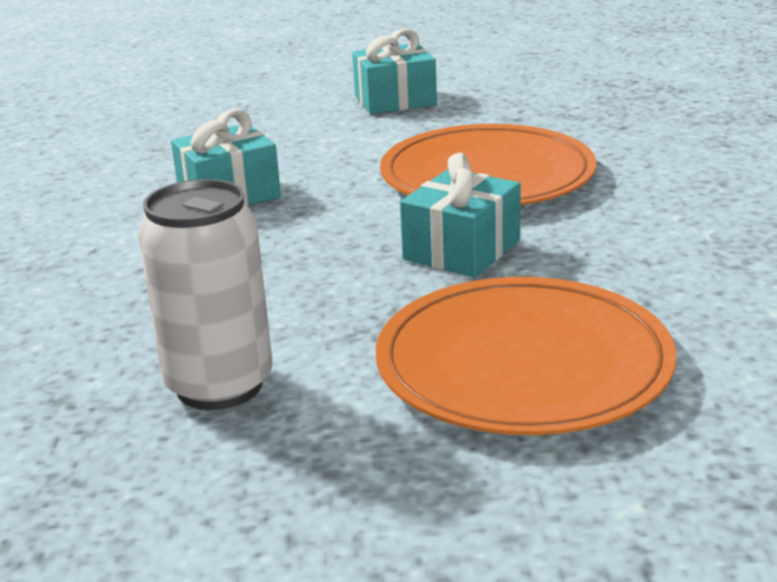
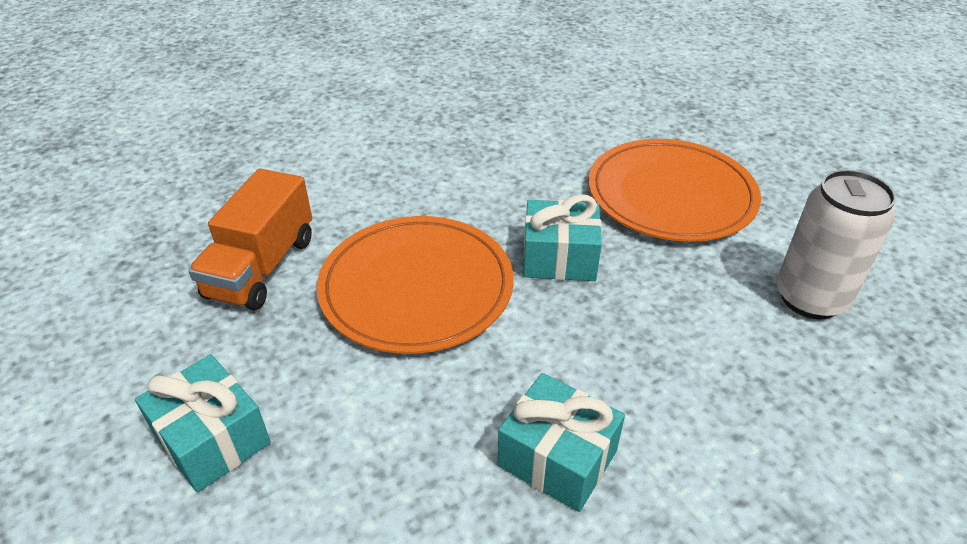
camera: 120 degrees left, 15 degrees up
none -> orange truck [188,169,312,310]

